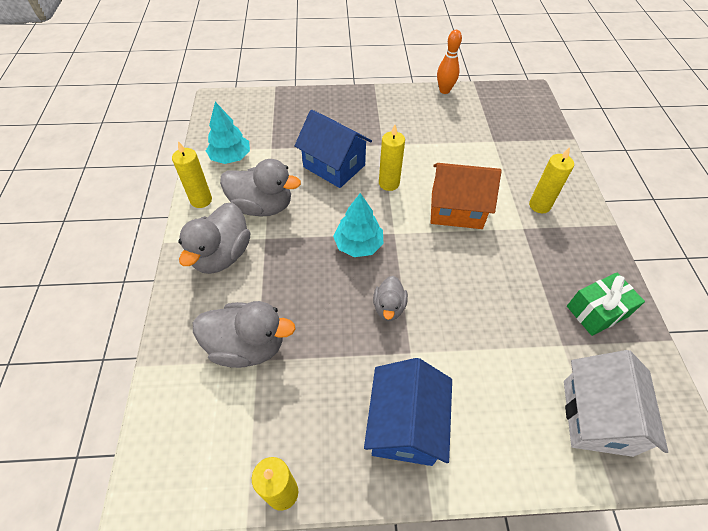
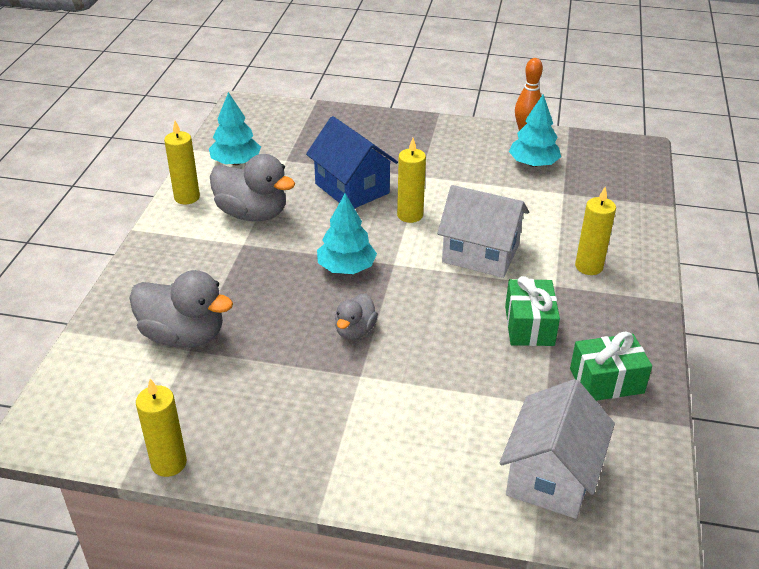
camera: 15 degrees right, 15 degrees down
grey duck [178,202,250,274] -> none
blue house [364,358,452,466] -> none
orange house [431,163,502,229] -> white house [437,185,529,278]
none -> green gift [505,276,560,346]
none -> turquoise tree [509,95,561,167]

